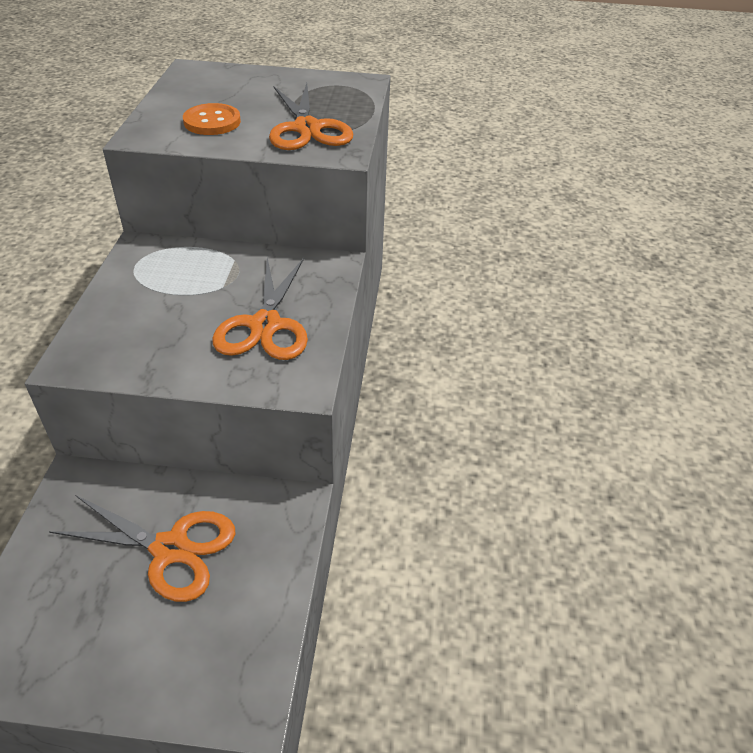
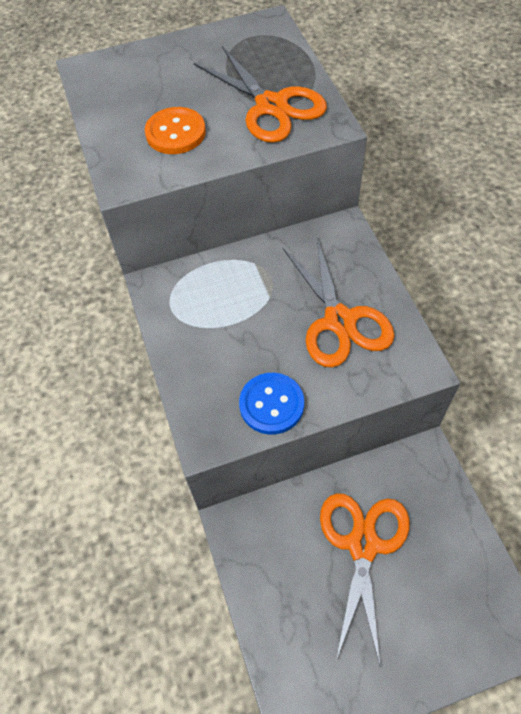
camera: 20 degrees left, 15 degrees up
orange scissors [49,495,235,602] -> orange scissors turned 75 degrees counterclockwise [320,493,409,668]
none -> blue button [239,373,304,435]

